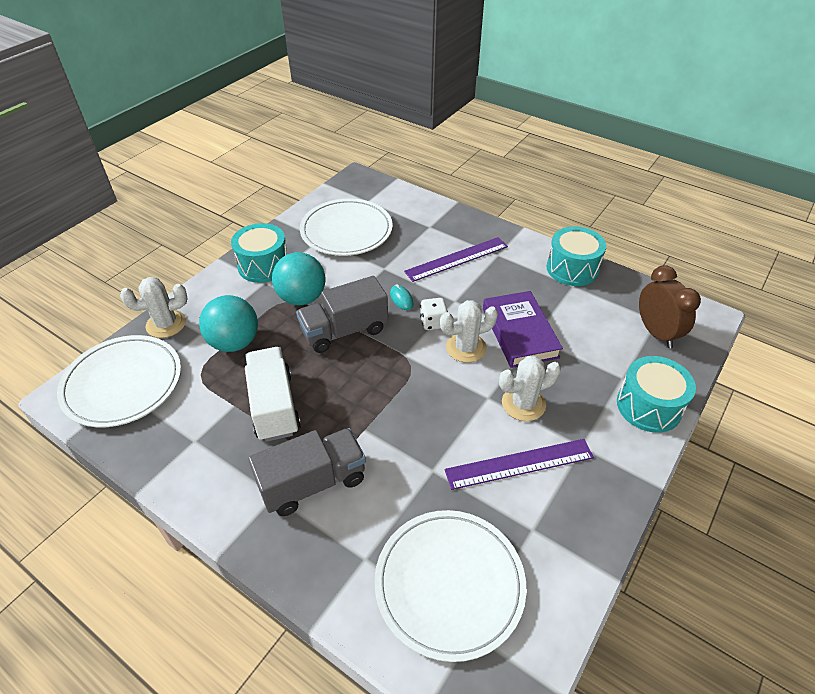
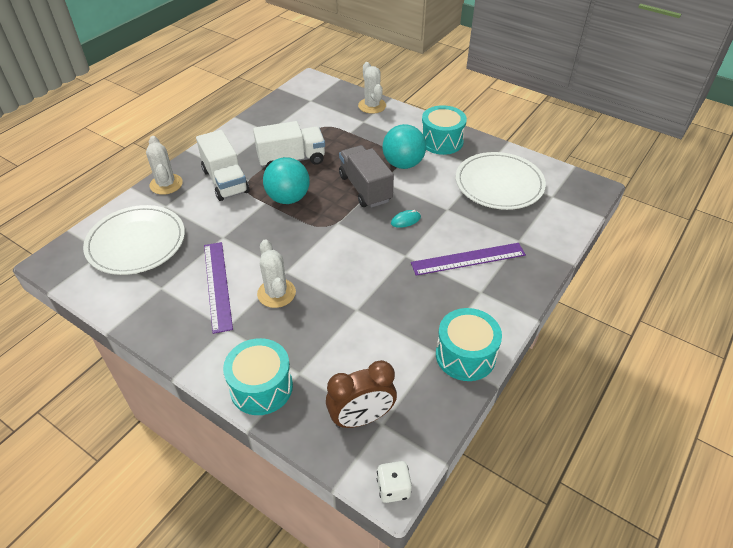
camera: 90 degrees right, 0 degrees up
white plate [57,335,181,427] -> none
turquoise ball [199,295,258,352] -> turquoise ball moved to [263,157,310,204]
grey truck [248,428,366,516] -> white truck [196,130,249,201]
purple ruler [404,237,508,282] -> purple ruler turned 75 degrees counterclockwise [411,243,526,276]
white dice [420,298,448,330] -> white dice moved to [377,461,412,503]
white cactus [440,300,498,363] -> white cactus moved to [146,136,183,195]
purple book [483,291,563,368] -> none

